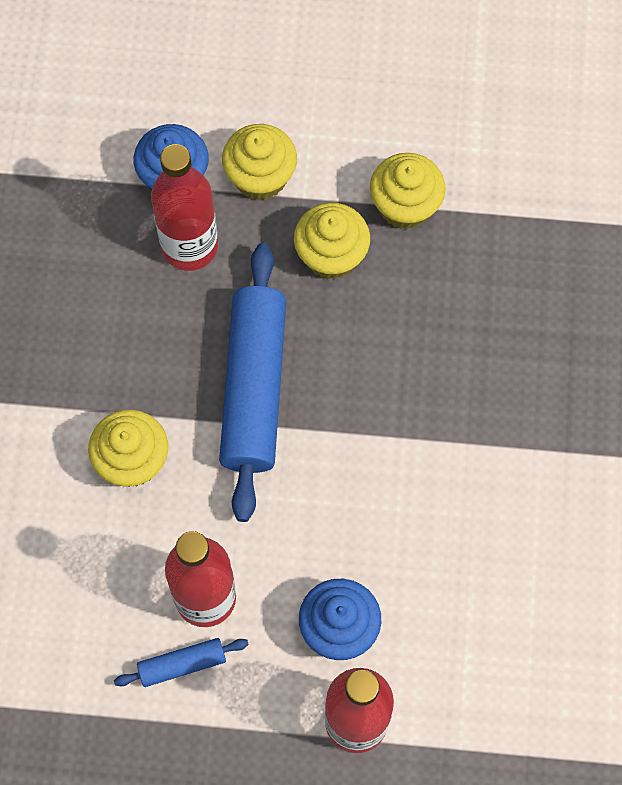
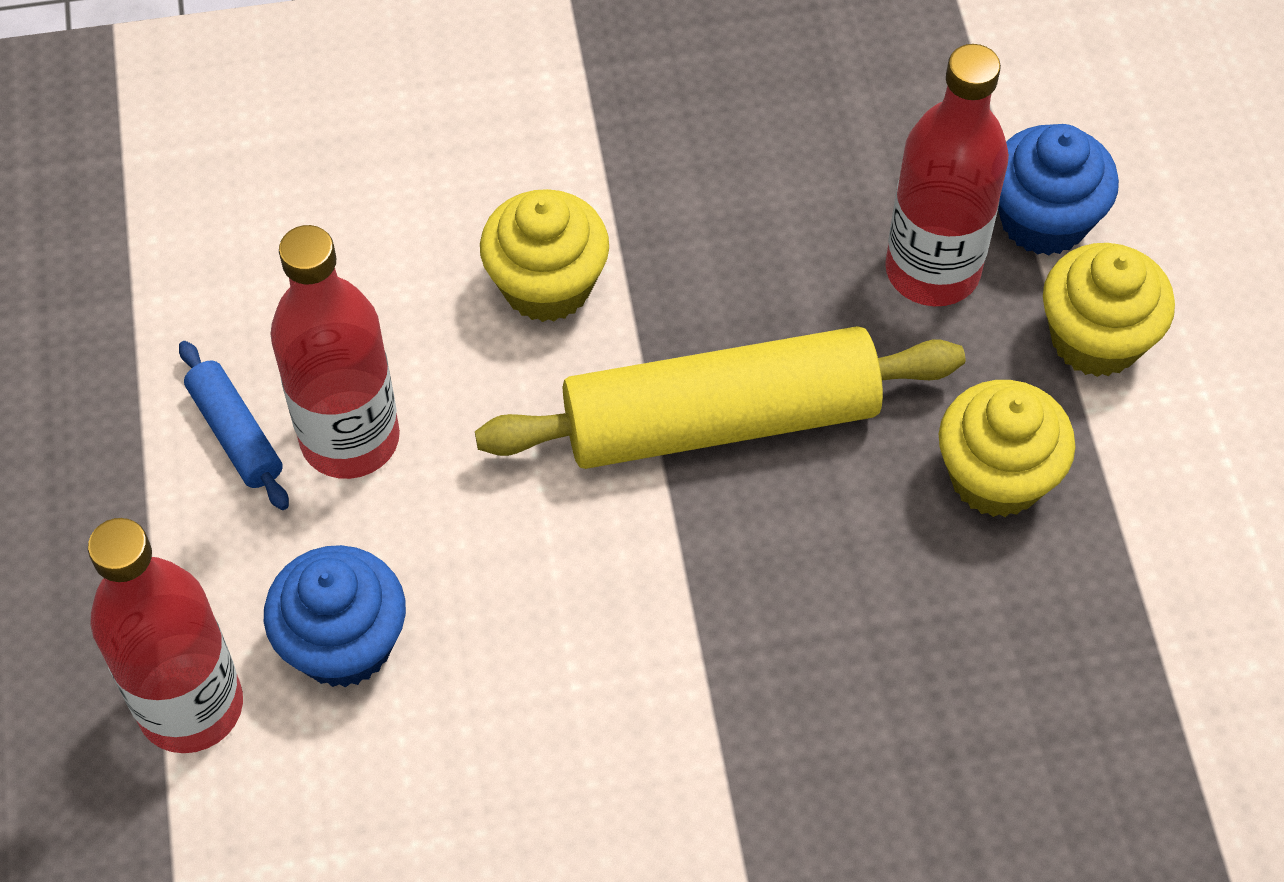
camera: 75 degrees right, 10 degrees down
blue rolling pin [219,243,286,522] -> yellow rolling pin [475,326,965,469]
yellow cupcake [370,153,446,229] -> none

